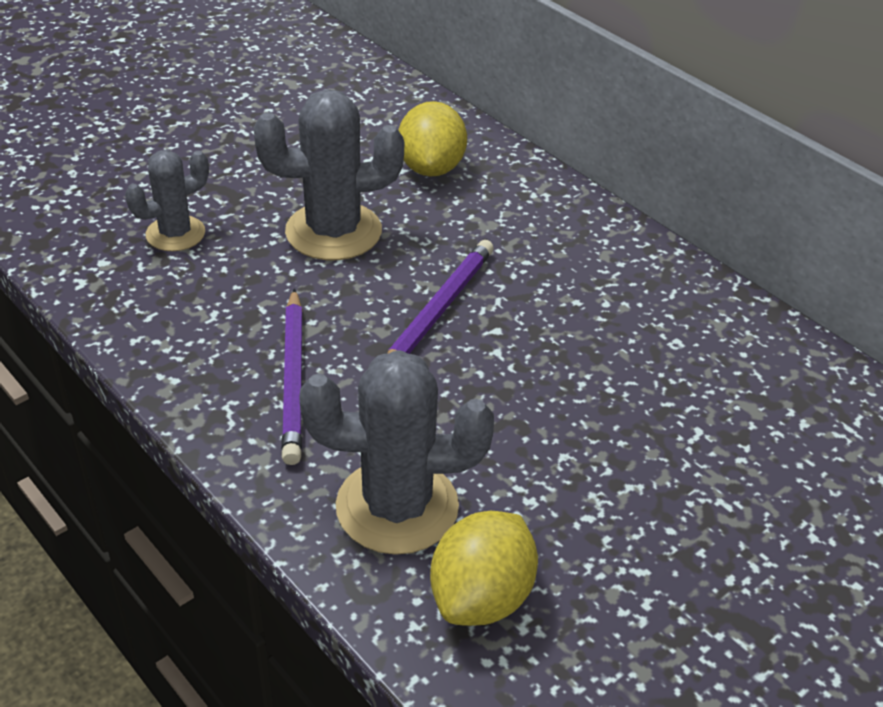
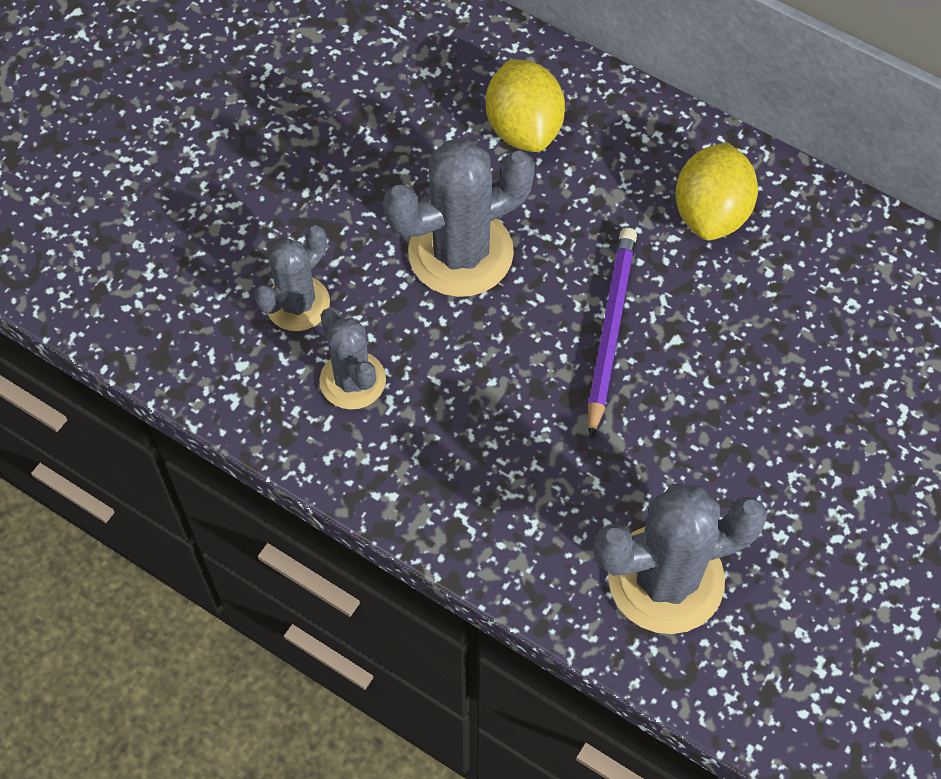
camera: 15 degrees left, 20 degrees up
purple pencil [281,288,303,465] -> none
yellow lemon [430,511,538,626] -> yellow lemon moved to [675,142,758,240]
none -> grey cactus [319,307,386,410]

